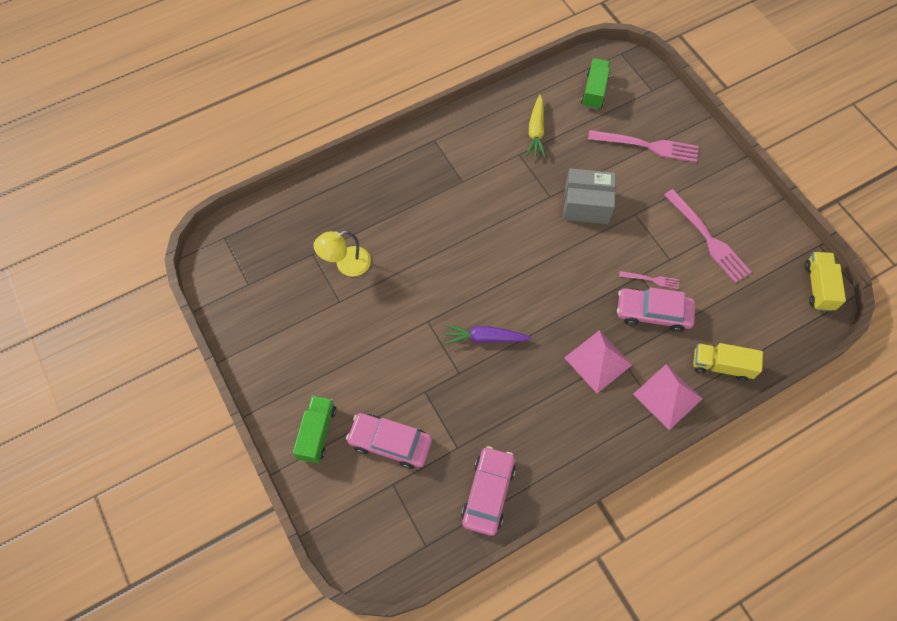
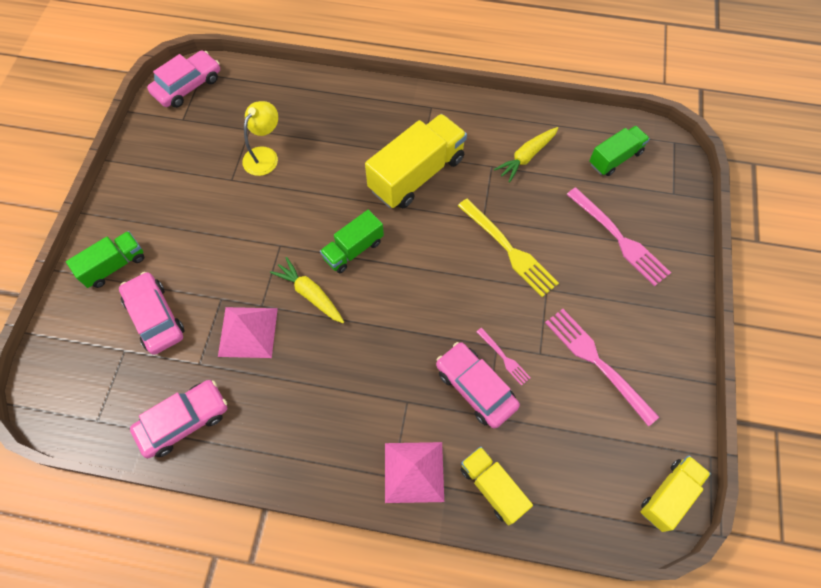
camera: 40 degrees right, 0 degrees up
yellow lamp [314,231,371,277] -> yellow lamp turned 105 degrees clockwise [242,101,278,176]
purple carrot [445,324,532,345] -> yellow carrot [270,257,344,323]
grey box [563,168,616,224] -> yellow fork [458,199,559,297]
pink pyramid [564,330,632,393] -> pink pyramid moved to [218,307,278,358]
pink fork [664,189,752,283] -> pink fork turned 135 degrees clockwise [545,309,659,427]
none -> pink car [147,50,220,108]
none -> green truck [320,210,384,273]
none -> yellow truck [365,114,467,208]

